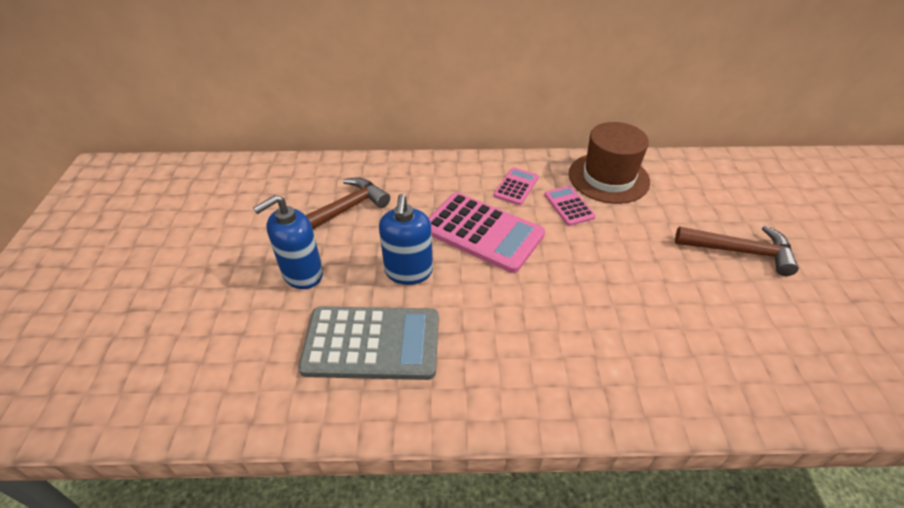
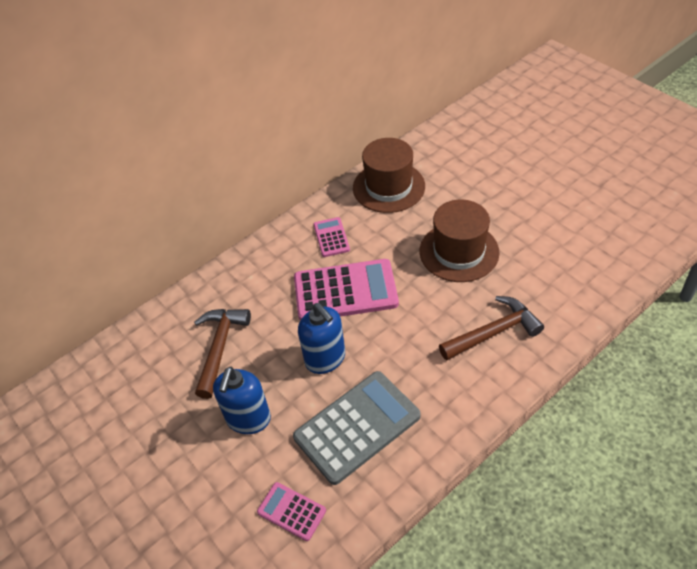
camera: 35 degrees left, 5 degrees up
pink calculator [544,186,596,226] -> pink calculator moved to [257,482,326,541]
brown hammer [675,225,799,276] -> brown hammer moved to [439,296,544,360]
none -> brown hat [420,200,500,282]

